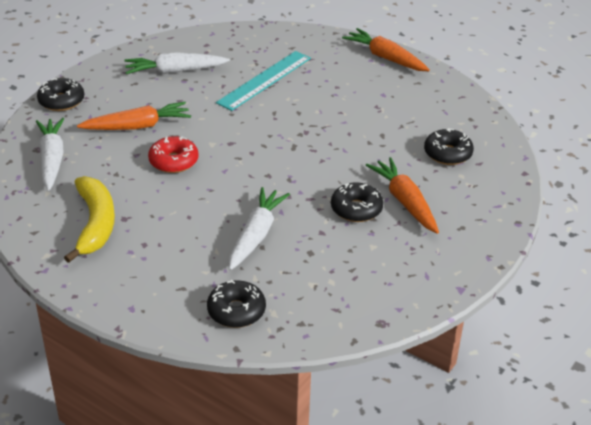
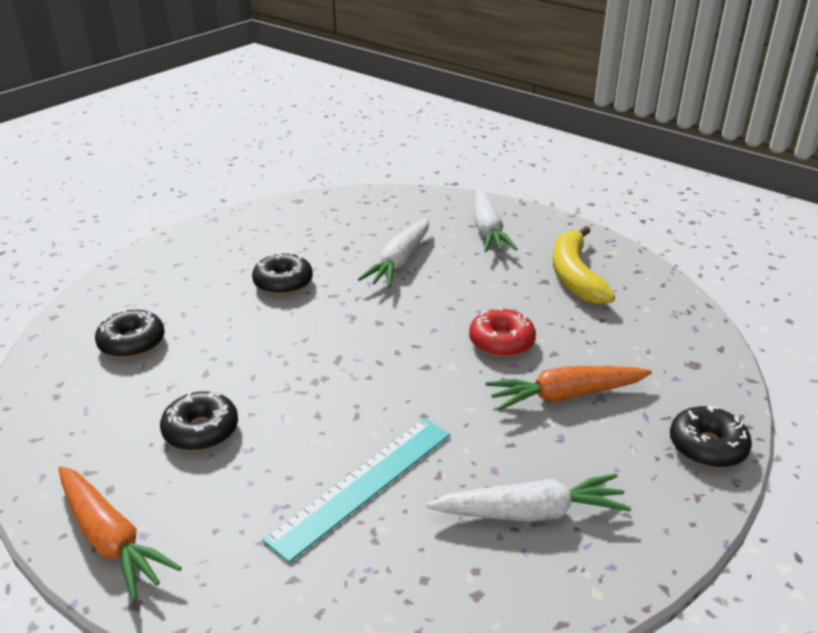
camera: 175 degrees left, 5 degrees down
white carrot [36,118,64,191] -> white carrot moved to [474,189,517,252]
black donut [207,280,266,328] -> black donut moved to [160,391,238,451]
orange carrot [366,157,439,234] -> none

